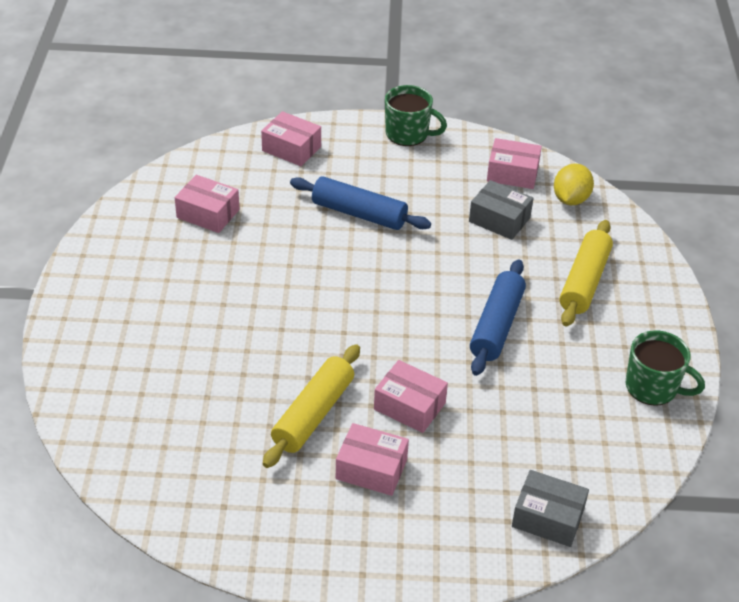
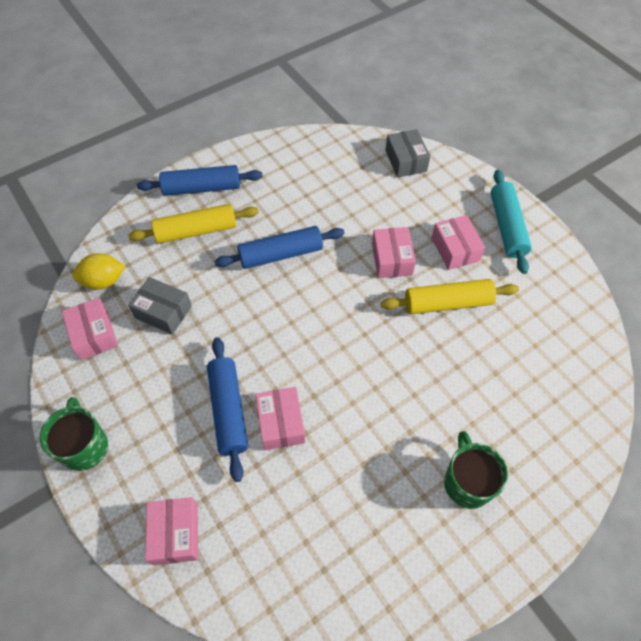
camera: 125 degrees left, 15 degrees up
pink box [175,175,240,233] -> pink box moved to [255,387,305,450]
grey box [469,180,533,240] -> grey box turned 60 degrees counterclockwise [128,277,192,334]
green mug [626,330,705,406] -> green mug moved to [444,431,508,509]
none -> blue rolling pin [137,165,262,196]
none -> turquoise rolling pin [491,170,532,274]

